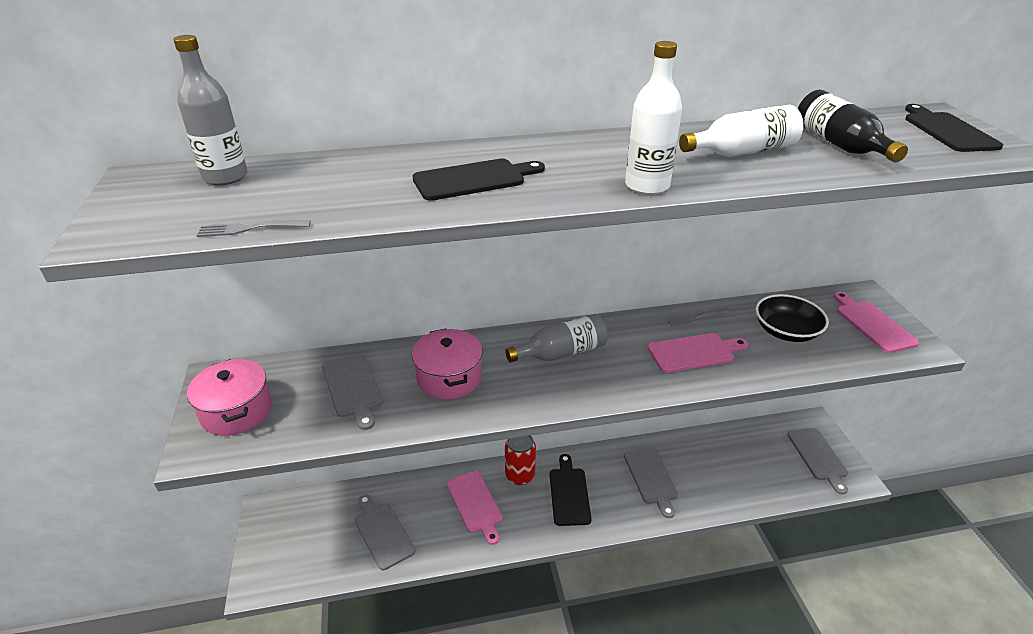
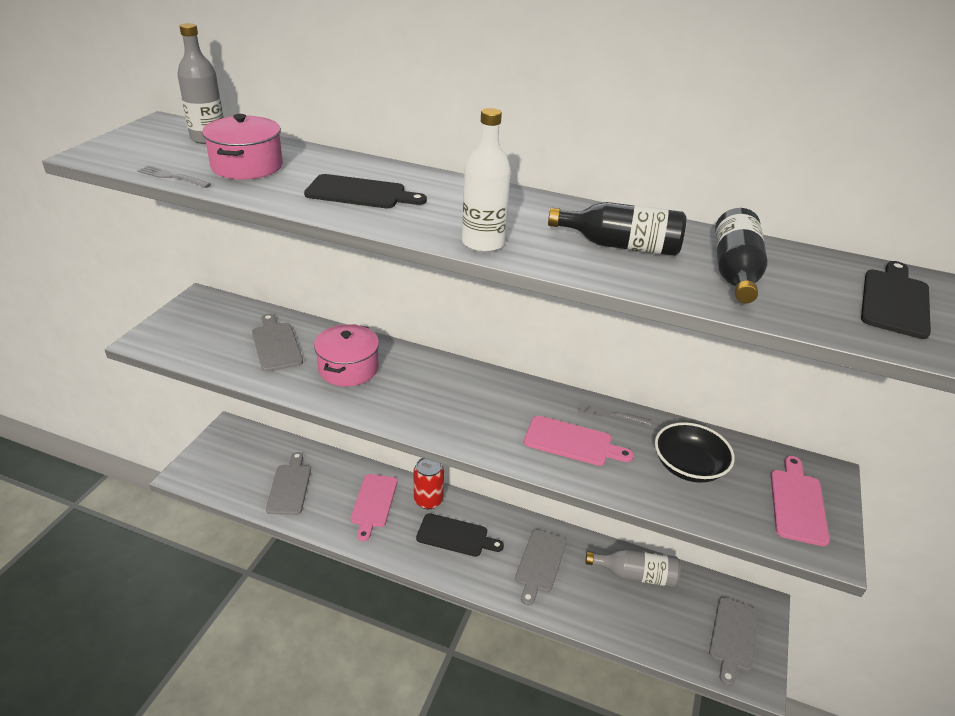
camera: 30 degrees right, 0 degrees up
pink pot [187,359,272,436] -> pink pot moved to [202,114,283,180]
grey cutting board [322,353,383,430] -> grey cutting board turned 150 degrees clockwise [252,314,303,372]
grey bottle [506,314,608,363] -> grey bottle moved to [585,548,680,587]
black cutting board [550,454,592,526] -> black cutting board turned 75 degrees clockwise [416,513,504,557]
white bottle [679,105,804,157] -> black bottle [548,202,686,256]

